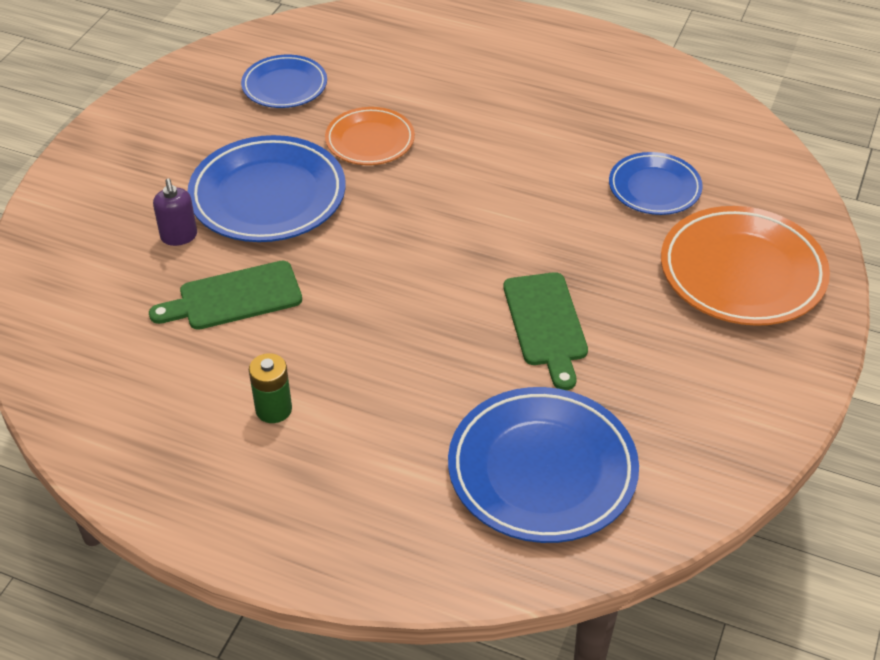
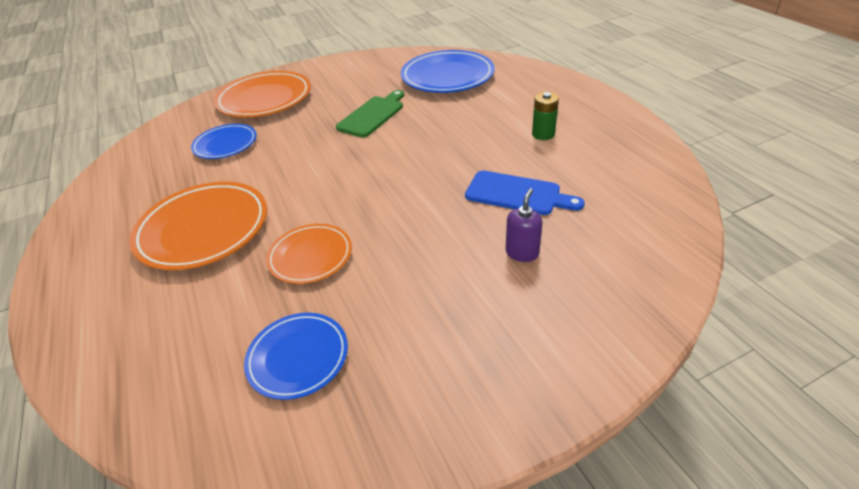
camera: 135 degrees left, 5 degrees down
green cutting board [149,261,302,330] -> blue cutting board [465,170,585,215]
blue plate [187,135,346,242] -> none
none -> orange plate [129,182,267,270]

